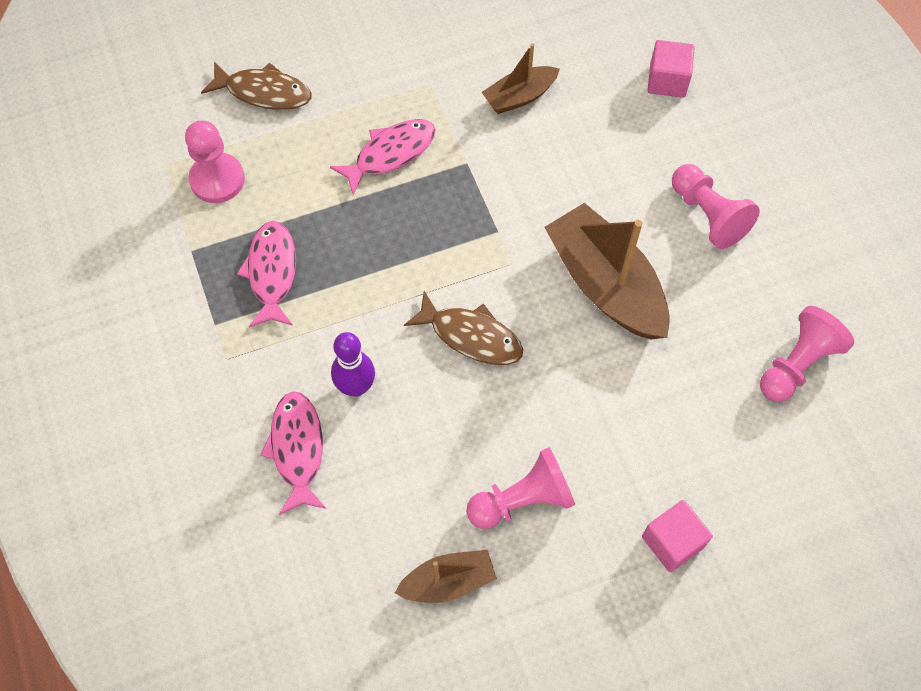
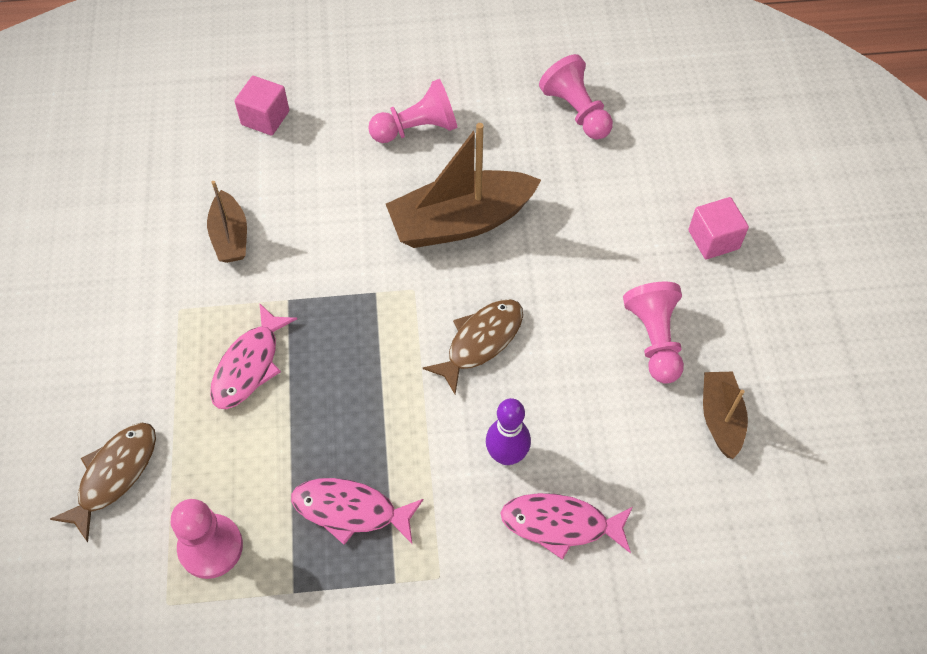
camera: 75 degrees left, 5 degrees down
pink fish [330,119,436,195] -> pink fish turned 135 degrees counterclockwise [210,303,297,409]

